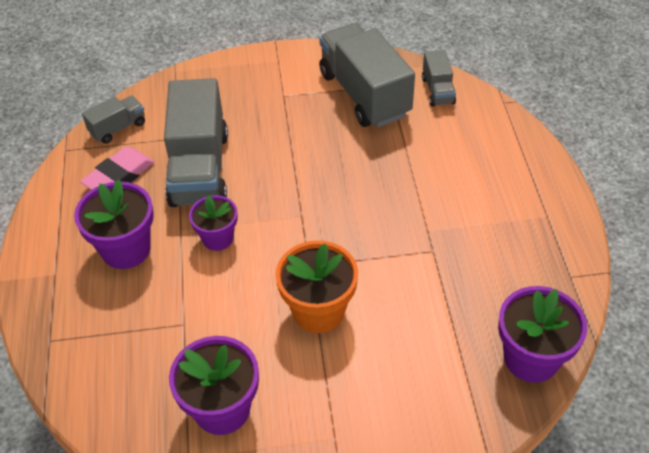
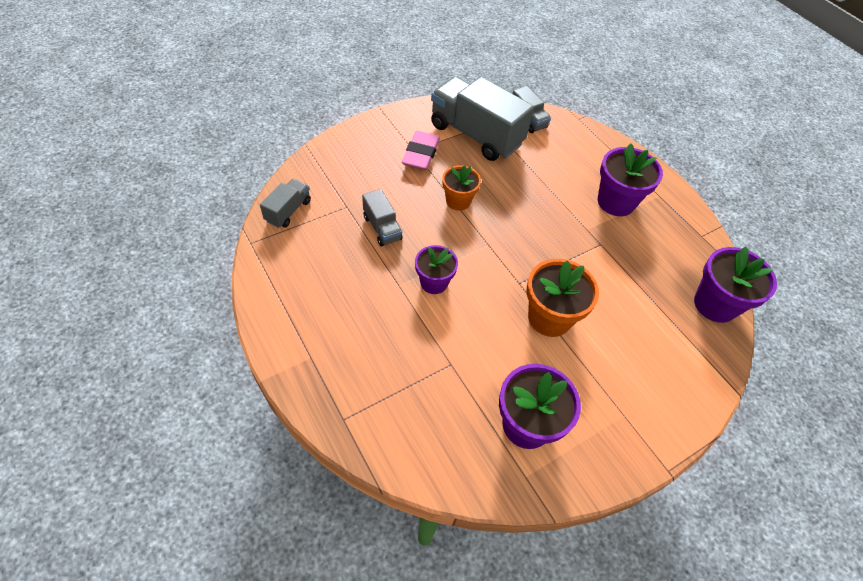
camera: 30 degrees left, 5 degrees up
purple flower pot [74,180,154,269] -> purple flower pot moved to [598,143,663,216]
pink eraser [80,147,154,190] -> pink eraser moved to [402,131,440,170]
grey truck [164,78,228,207] -> grey truck [362,189,403,246], size x0.48
none -> orange flower pot [442,165,481,211]

